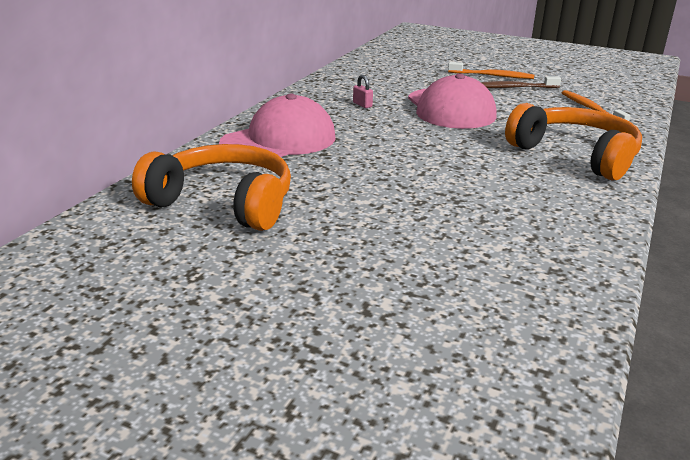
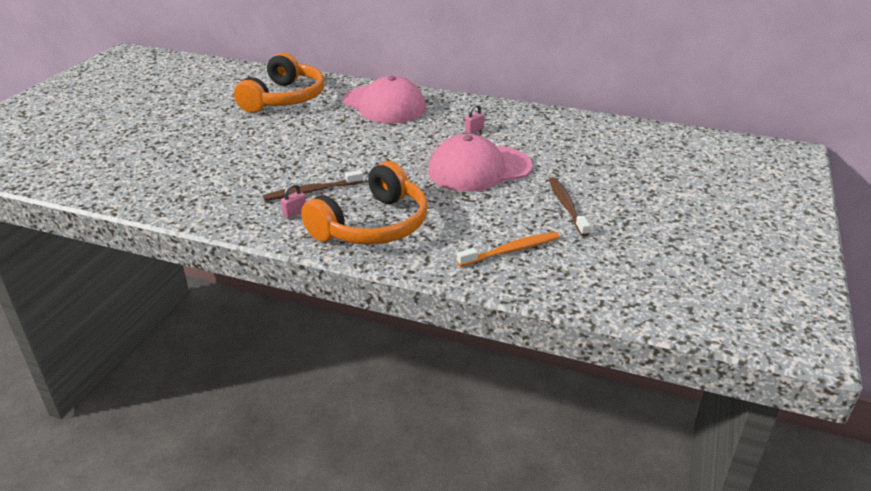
camera: 85 degrees right, 5 degrees up
orange toothbrush [448,62,534,79] -> none
none -> brown toothbrush [263,170,363,201]
none -> pink padlock [281,183,306,218]

